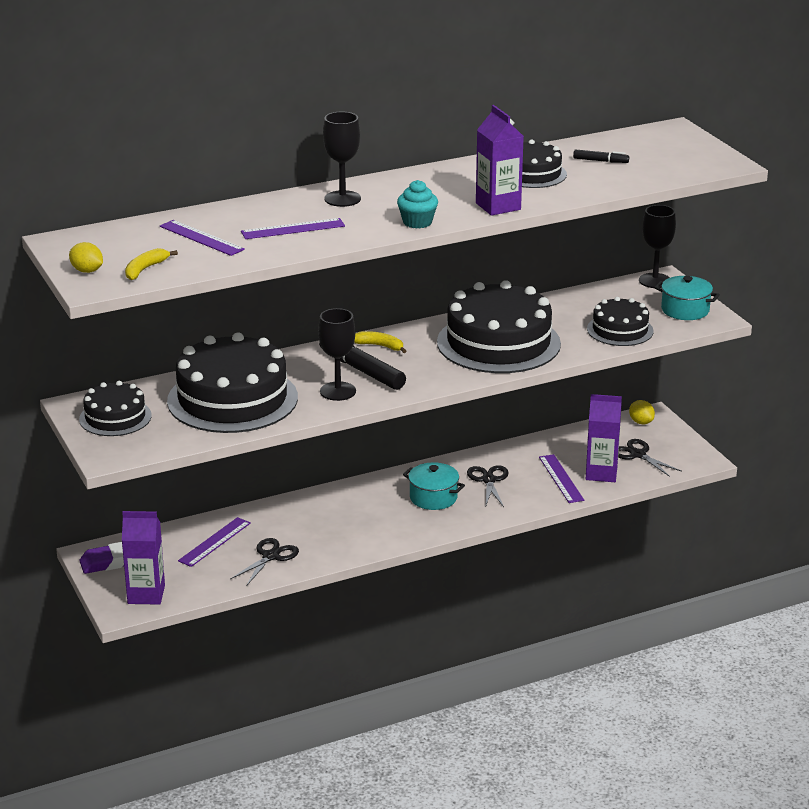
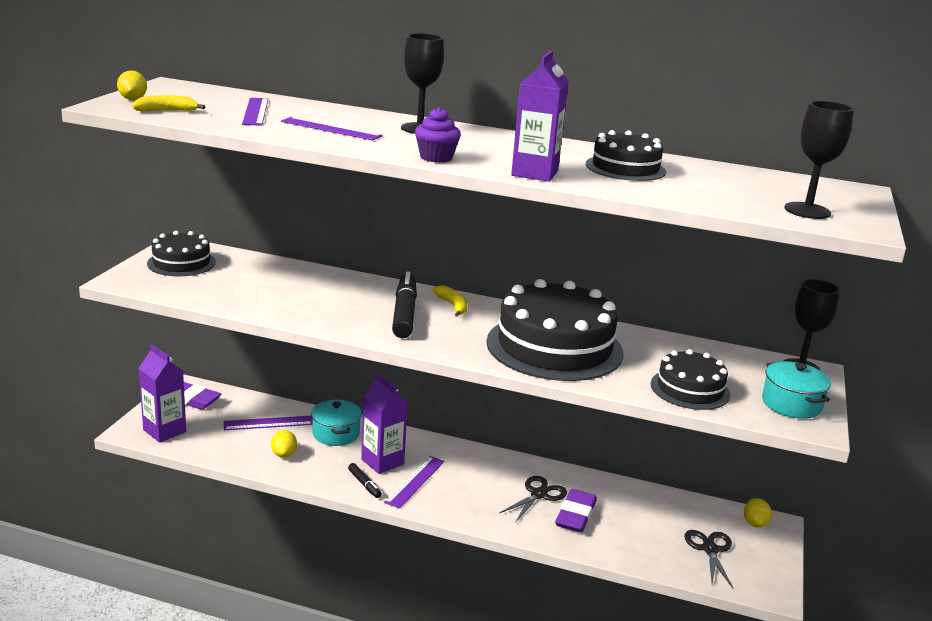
camera: 40 degrees right, 5 degrees down
black cake [167,332,298,433] -> none
black scissors [230,538,299,586] -> yellow lemon [271,430,297,458]
black goblet [318,308,356,401] -> black goblet moved to [784,101,854,219]
turquoise cupcake [397,180,438,229] -> purple cupcake [415,107,461,163]
turquoise pot [403,462,465,510] -> turquoise pot moved to [311,399,362,446]
purple ruler [539,454,584,503] -> purple ruler moved to [384,456,445,509]
black marker [573,149,629,163] -> black marker moved to [348,463,382,498]
purple carton [586,394,622,482] -> purple carton moved to [361,374,408,474]
none -> purple eraser [555,489,597,533]

